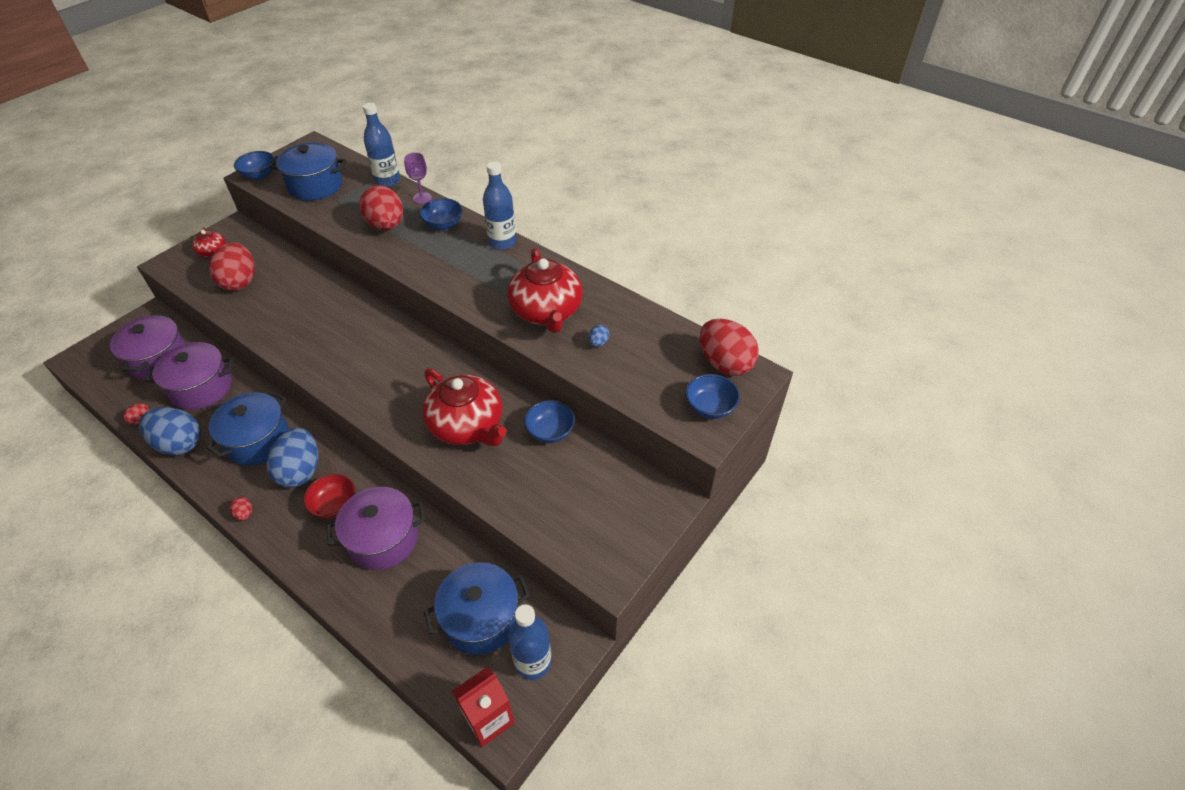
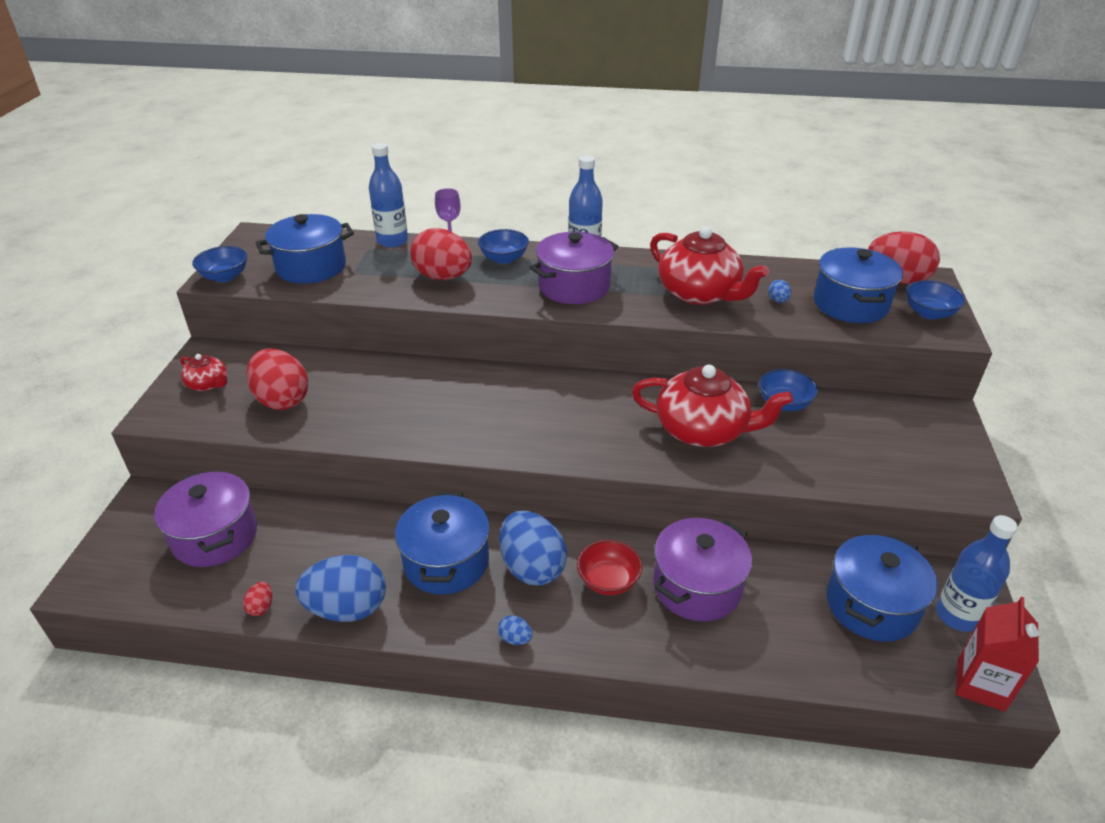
camera: 30 degrees left, 10 degrees down
purple pot [145,342,234,410] -> purple pot moved to [529,232,618,304]
red egg [230,497,252,521] -> blue egg [498,615,533,645]
none -> blue pot [814,247,903,323]

